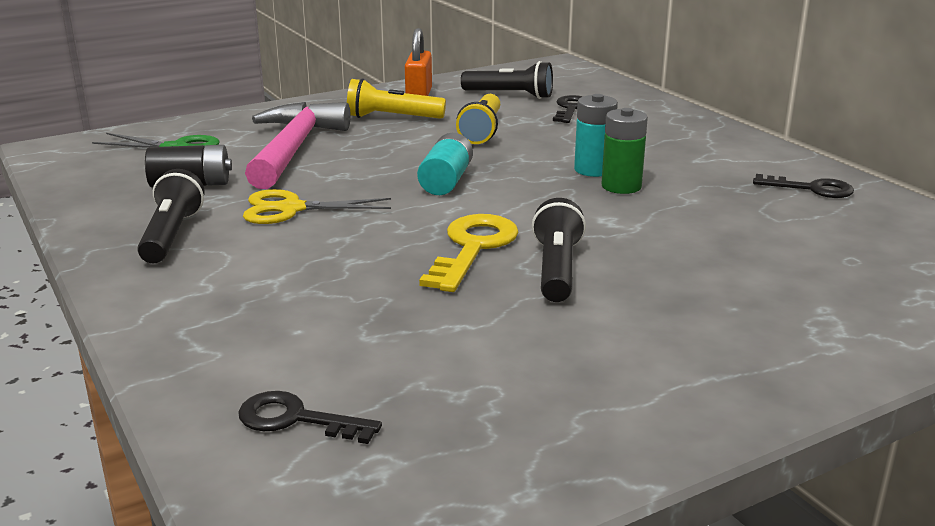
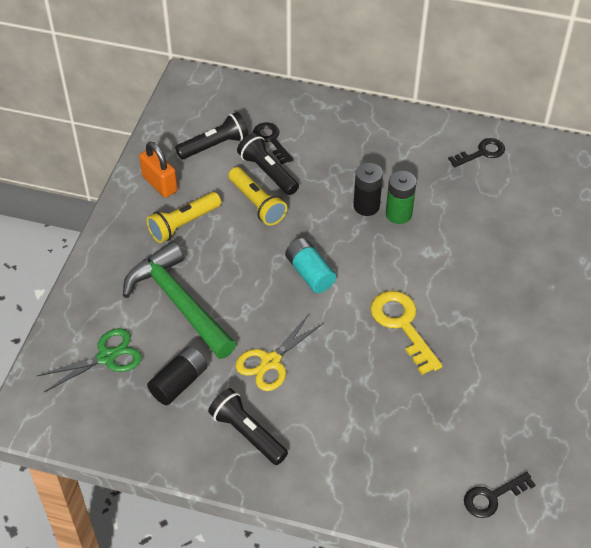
camera: 45 degrees left, 25 degrees up
pink hammer [245,102,351,189] -> green hammer [123,242,236,359]
black flashlight [532,198,586,302] -> black flashlight moved to [237,133,299,195]
turquoise battery [574,94,618,177] -> black battery [353,163,383,216]

